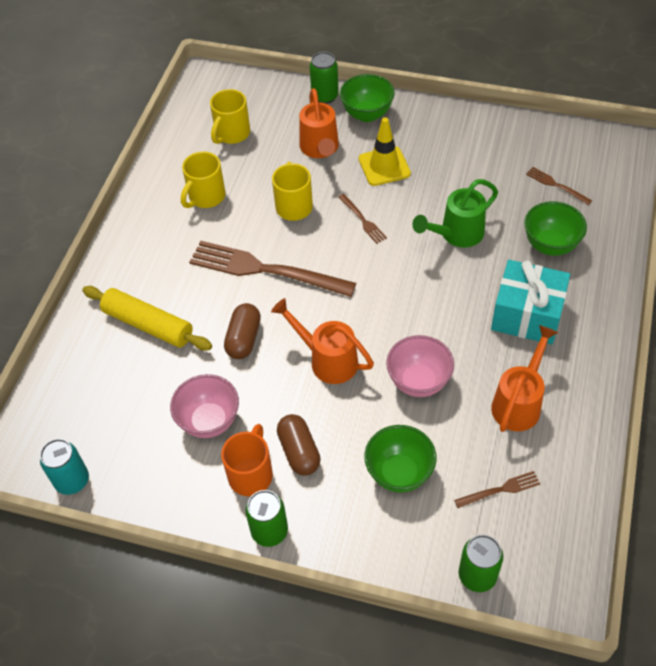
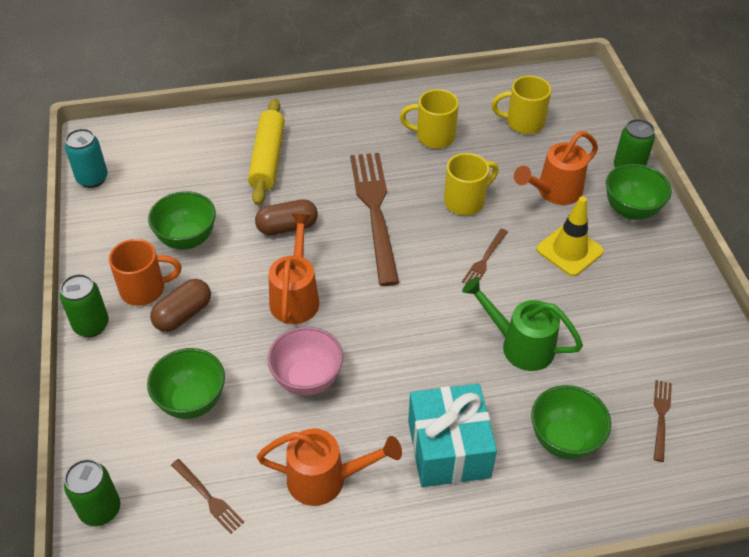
camera: 60 degrees right, 5 degrees down
pink bowl [170,374,239,438] -> green bowl [148,191,216,249]

